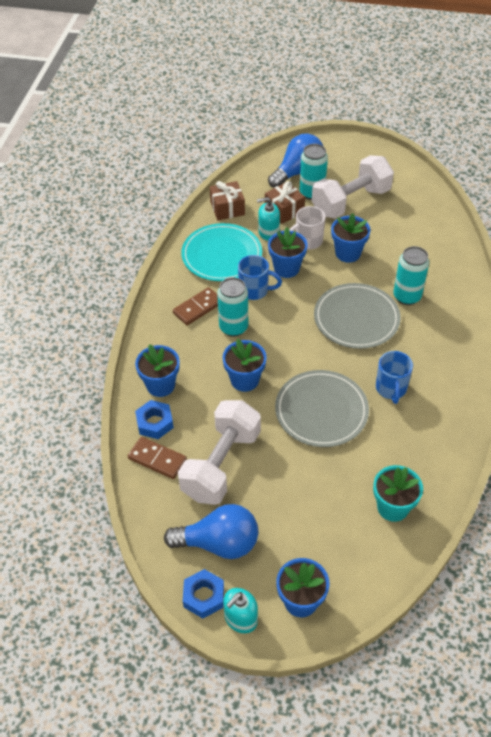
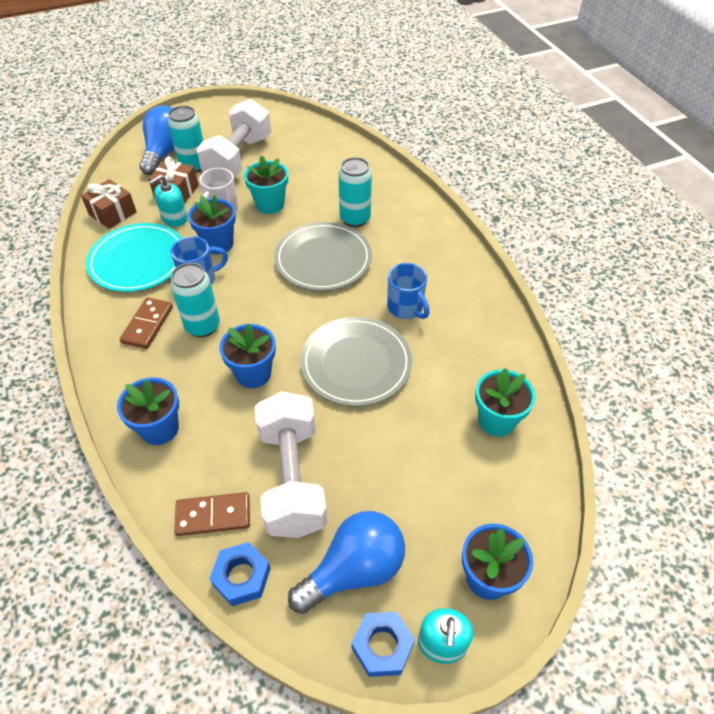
camera: 35 degrees left, 0 degrees up
blue nut [135,400,174,439] -> blue nut moved to [209,542,271,606]
blue flower pot [331,213,370,263] -> turquoise flower pot [244,156,288,214]

